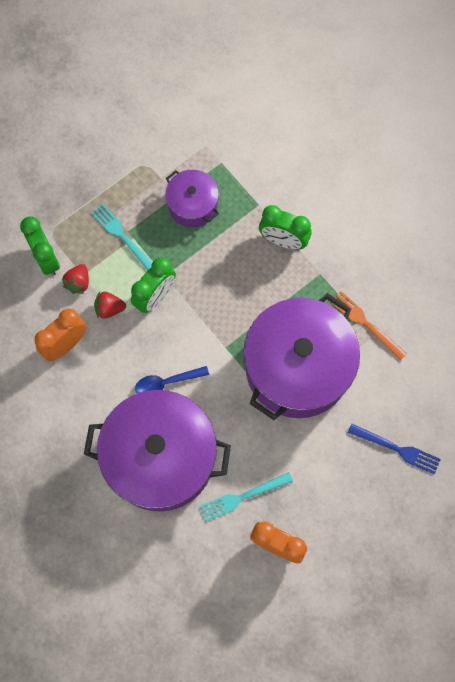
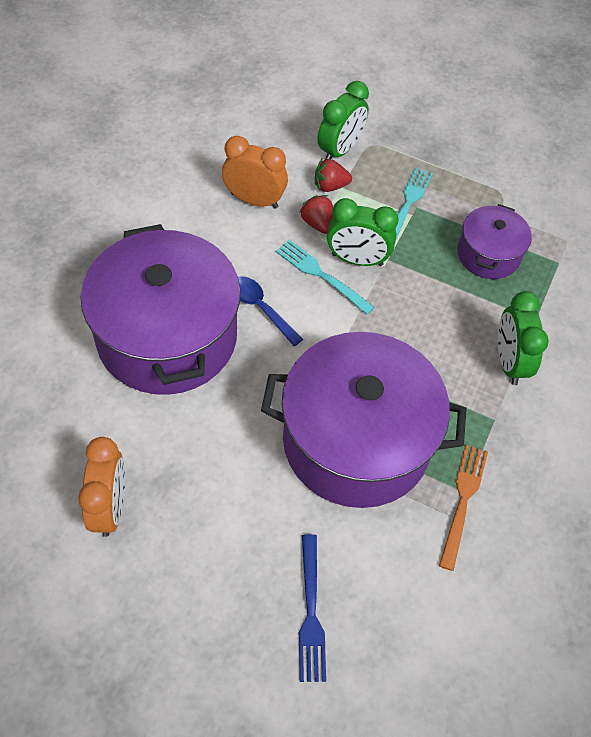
camera: 60 degrees right, 15 degrees down
turquoise fork [199,472,293,522] -> turquoise fork moved to [276,240,375,315]

